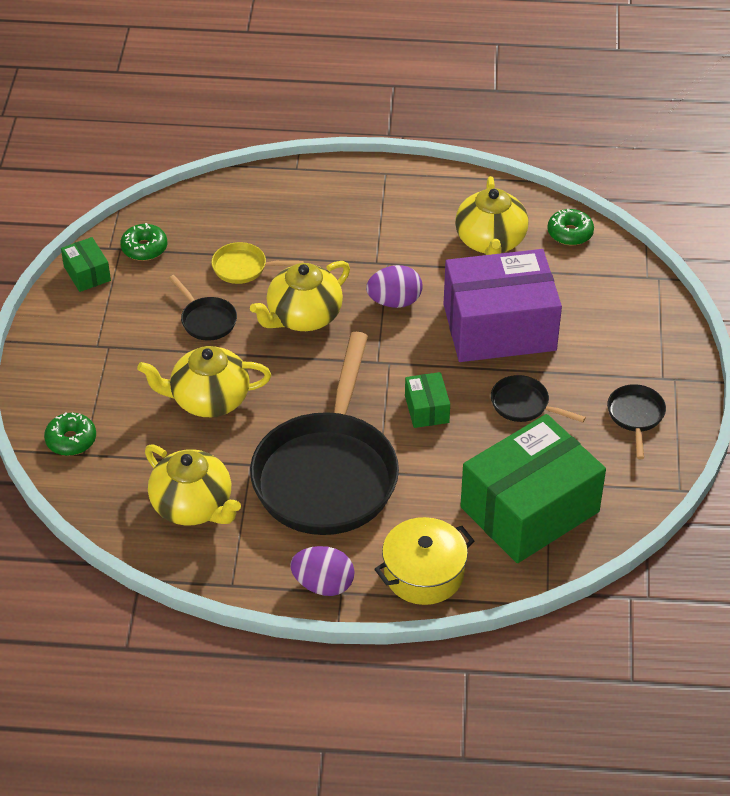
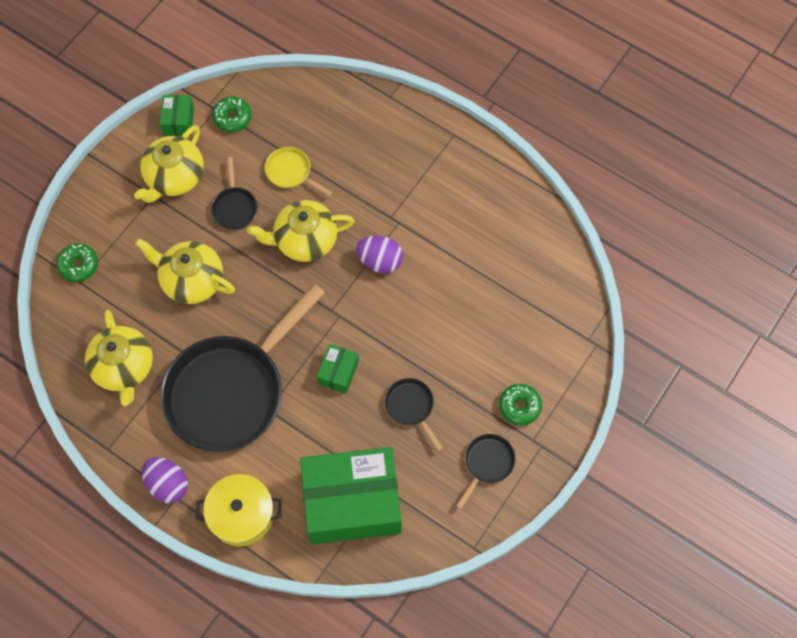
camera: 30 degrees right, 20 degrees up
purple box [444,249,562,362] -> none
yellow teapot [455,176,529,255] -> yellow teapot moved to [134,125,204,203]
green donut [547,209,594,246] -> green donut moved to [499,384,542,425]

